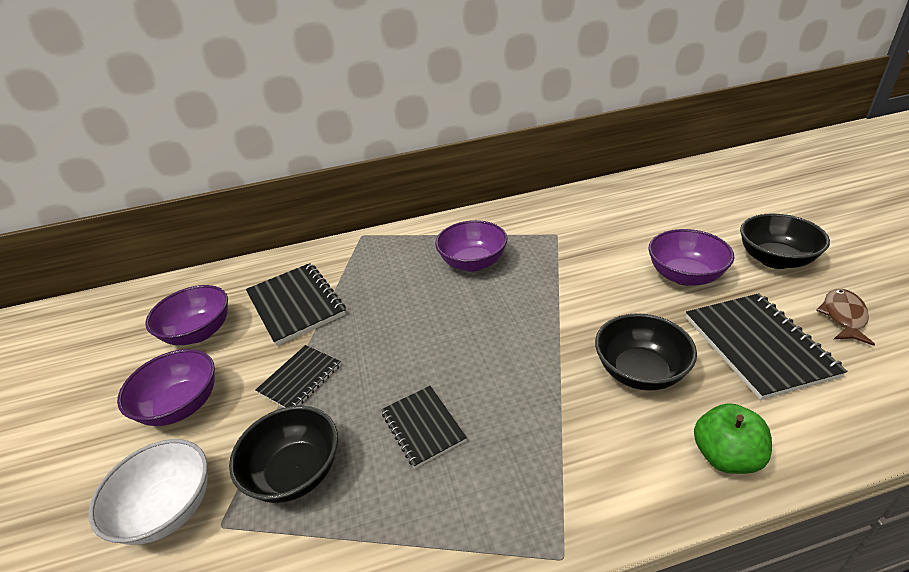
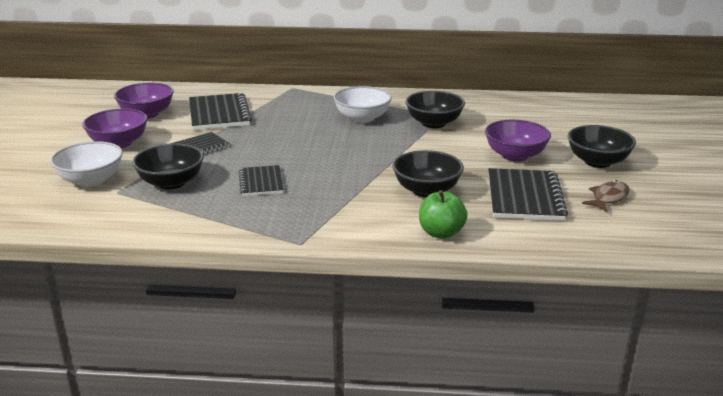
camera: 15 degrees right, 10 degrees down
purple bowl [435,220,507,272] -> white bowl [333,86,392,123]
none -> black bowl [406,91,465,128]

